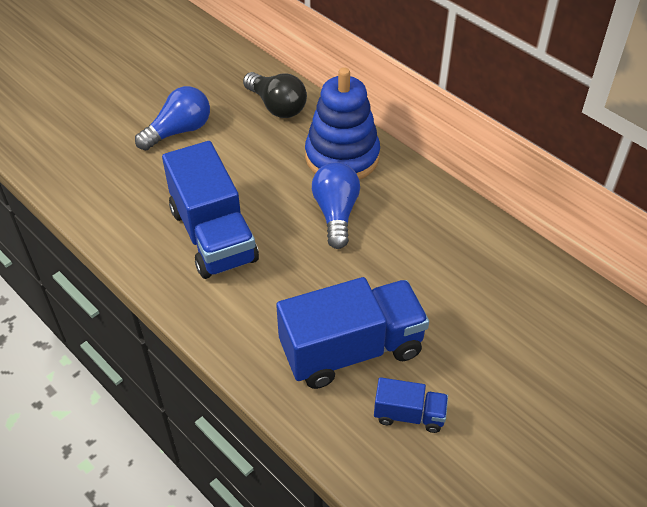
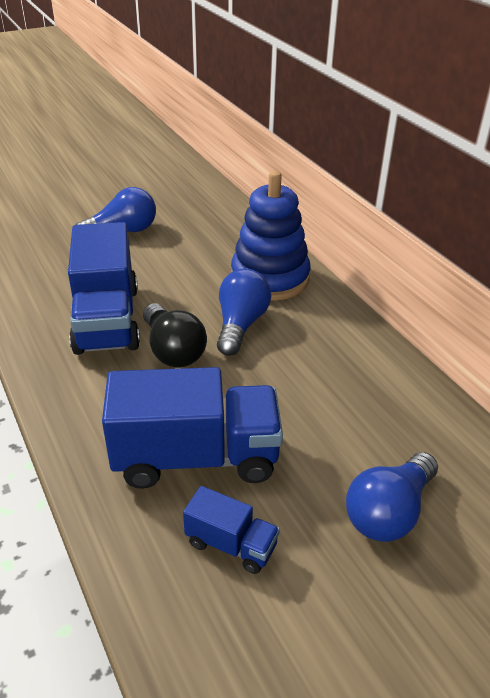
camera: 15 degrees right, 10 degrees down
black light bulb [243,72,307,118] -> black light bulb moved to [143,303,207,367]
none -> blue light bulb [346,452,438,542]

